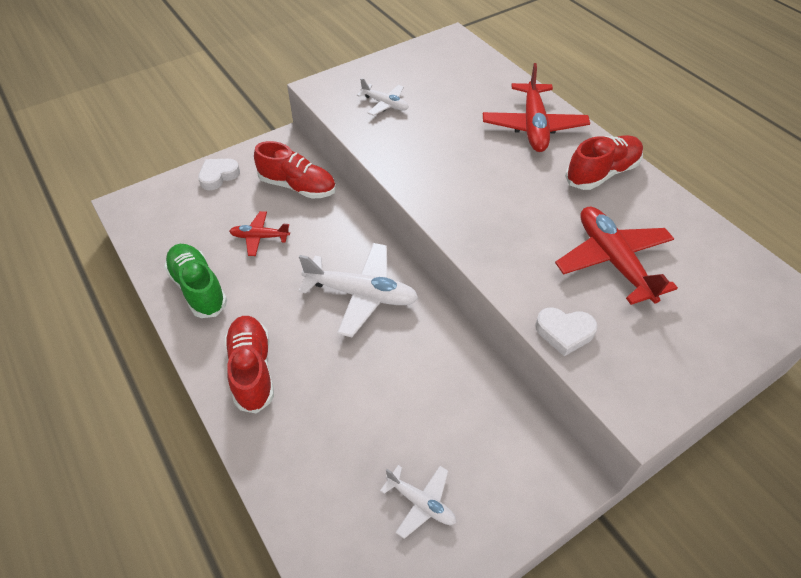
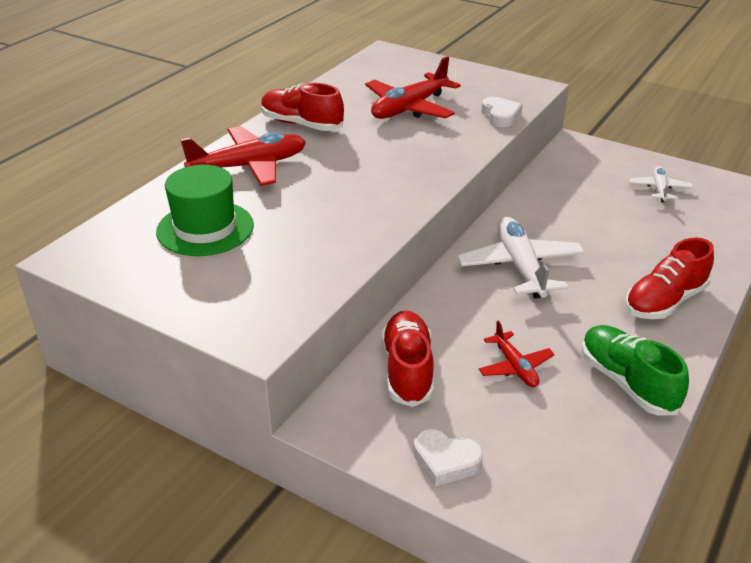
camera: 115 degrees left, 15 degrees down
green shoe [164,244,227,318] -> green shoe turned 120 degrees clockwise [582,325,689,416]
white plane [357,78,409,116] -> none
none -> green hat [156,165,254,256]

